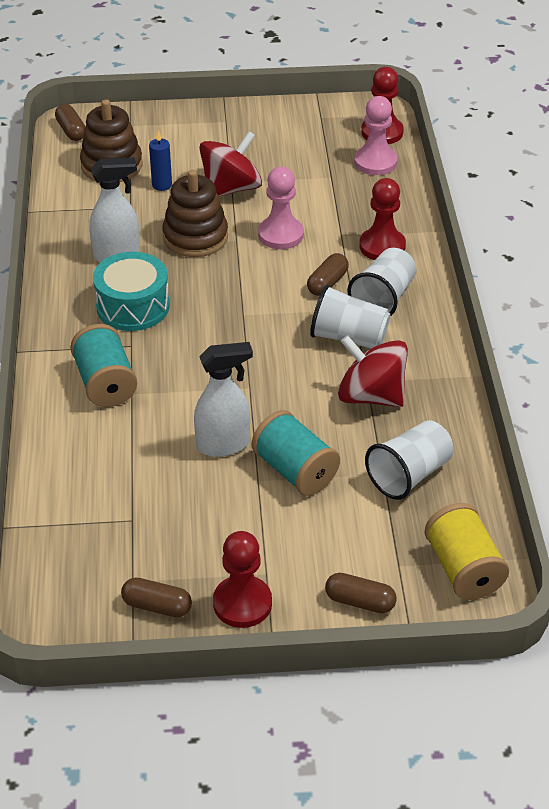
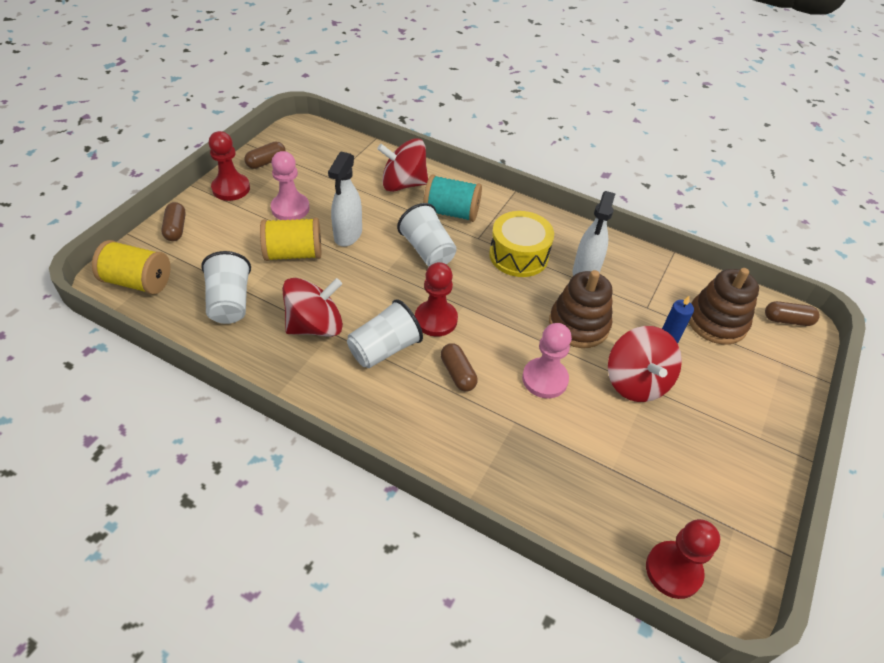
camera: 120 degrees right, 5 degrees up
turquoise drum [93,252,170,331] -> yellow drum [489,211,554,277]
turquoise spool [252,410,340,496] -> yellow spool [260,218,321,261]
brown capsule [325,573,397,613] -> brown capsule turned 60 degrees counterclockwise [161,202,186,241]
white cup [347,248,416,316] -> white cup moved to [397,203,457,267]
pink pawn [354,96,397,175] -> pink pawn moved to [271,151,310,220]
red pawn [359,178,406,260] -> red pawn moved to [415,262,458,337]
none -> red spinning top [377,138,428,192]

